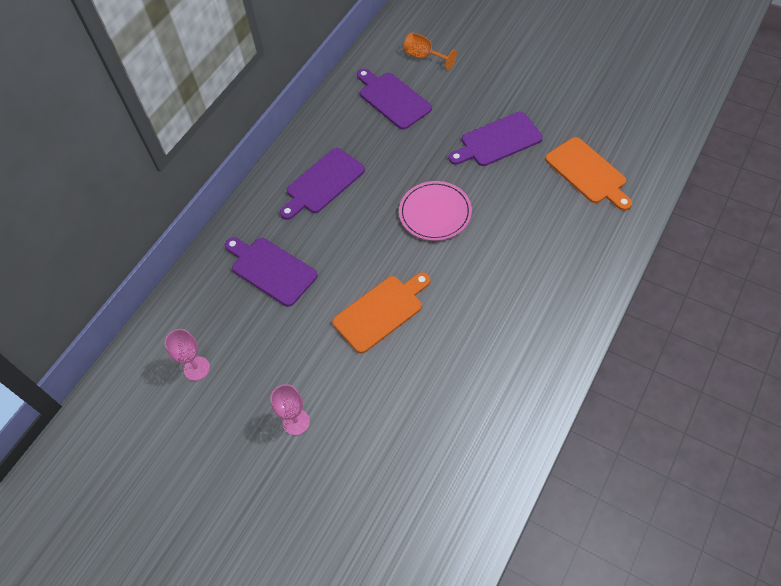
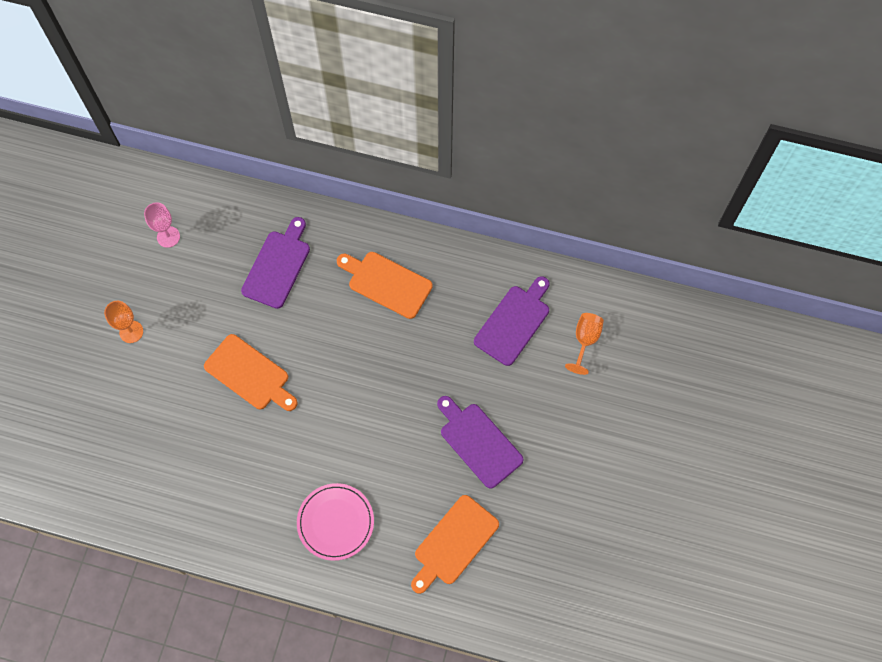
camera: 70 degrees right, 10 degrees up
pink goblet [271,384,310,435] -> orange goblet [104,301,143,343]
purple cutting board [280,148,365,220] -> orange cutting board [337,252,433,319]
pink plate [399,181,472,241] -> pink plate moved to [297,483,374,561]

